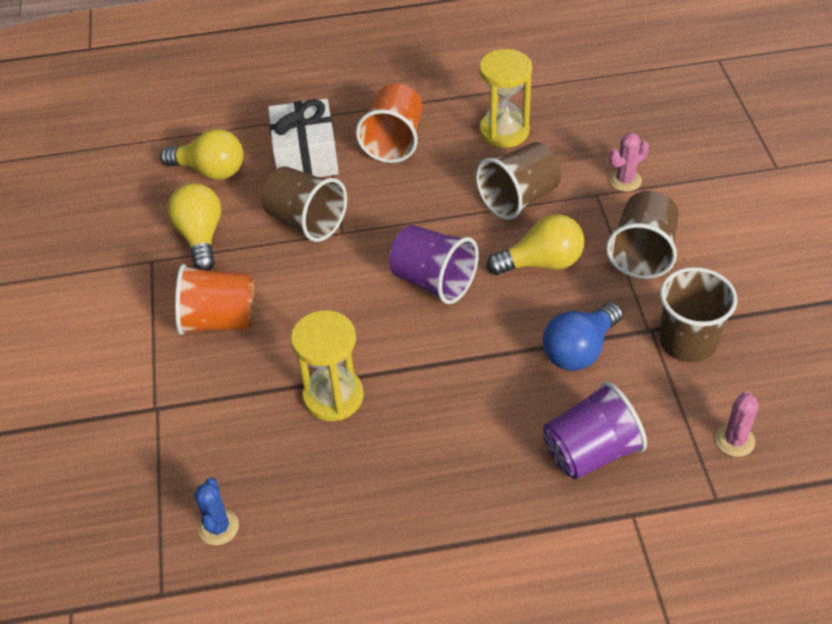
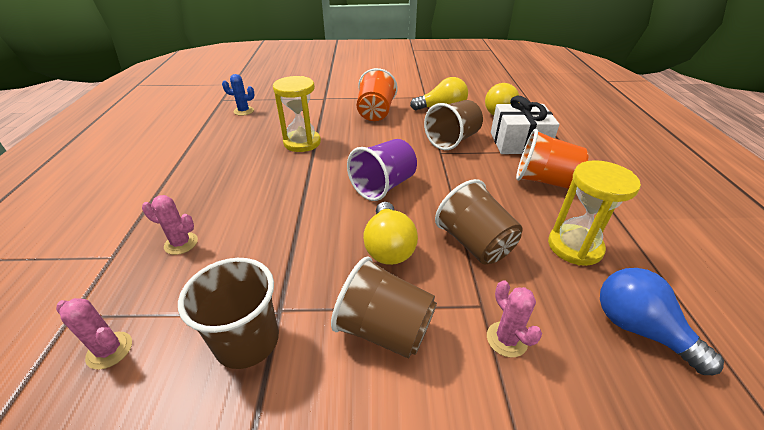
camera: 95 degrees right, 10 degrees down
blue light bulb [543,302,623,371] -> blue light bulb moved to [600,268,724,375]
purple cup [543,381,647,480] -> pink cactus [142,195,198,255]

